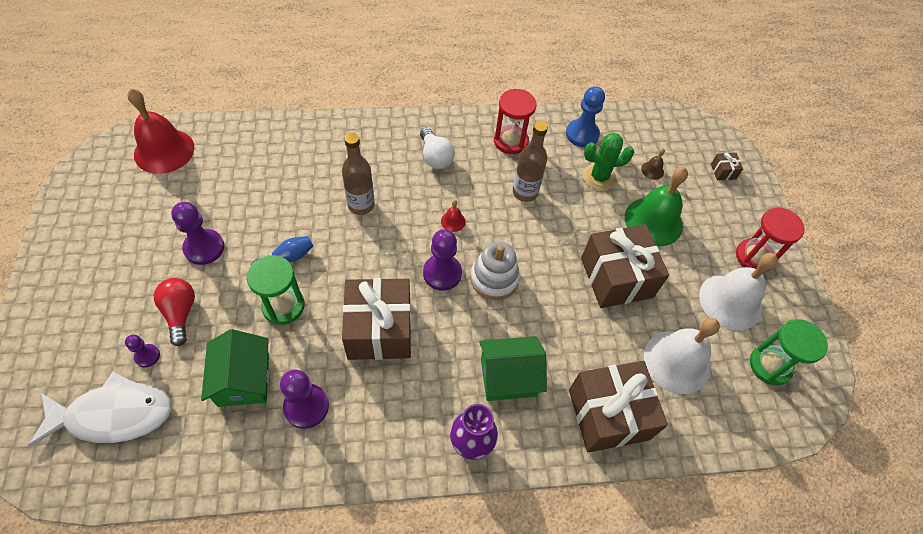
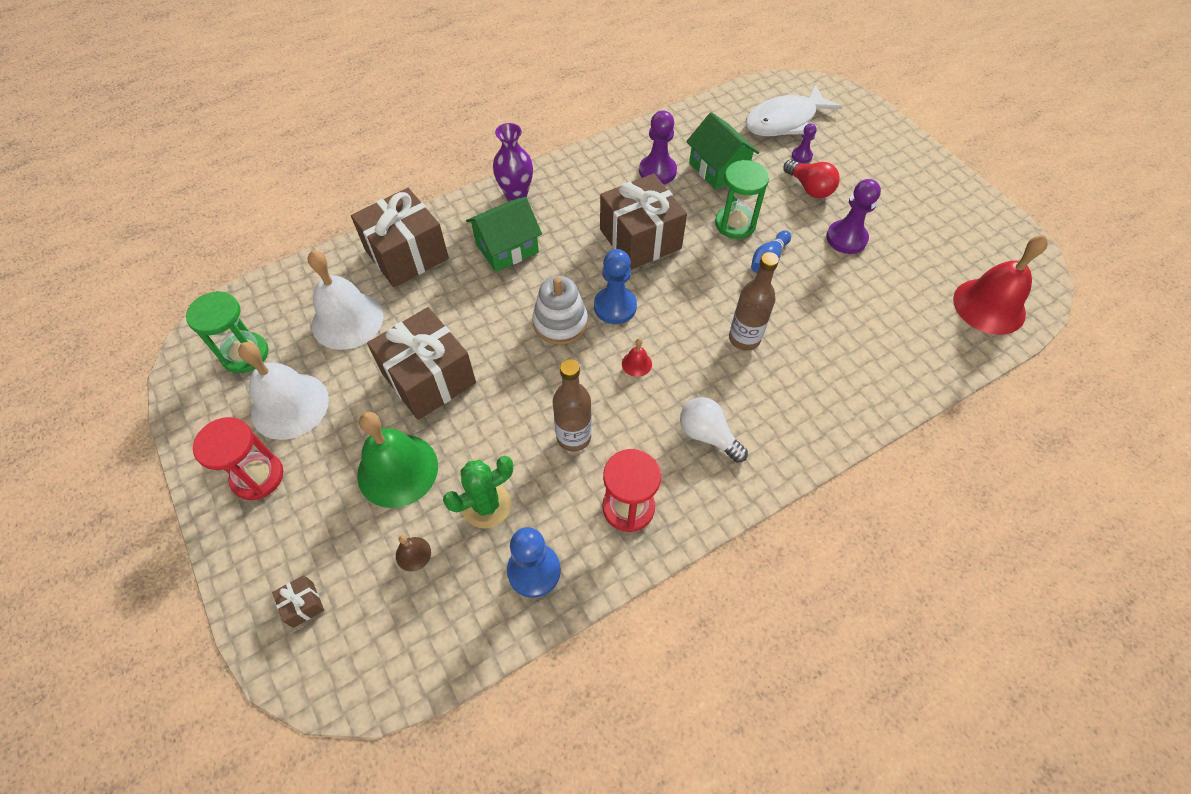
camera: 160 degrees right, 0 degrees up
purple pawn [423,229,462,291] -> blue pawn [594,249,637,324]

